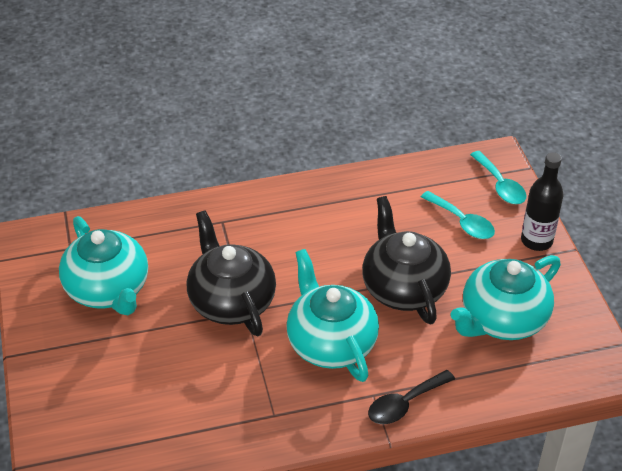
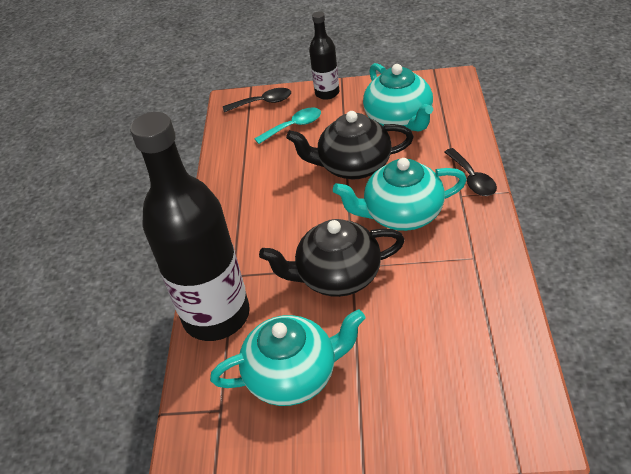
camera: 70 degrees left, 0 degrees up
turquoise spoon [470,151,526,204] -> black spoon [223,88,291,112]
none -> black bottle [130,112,250,341]

